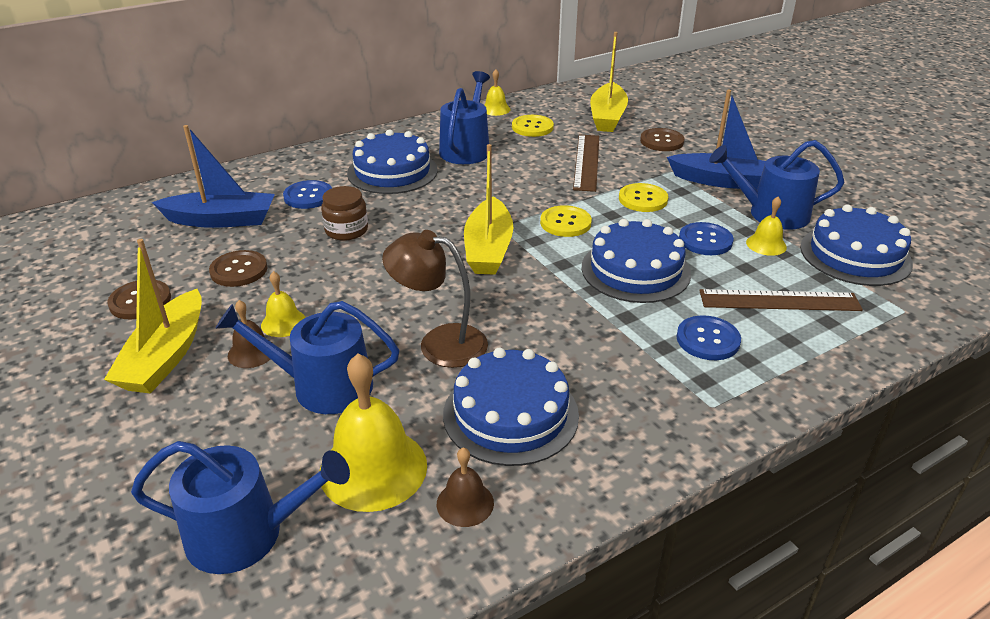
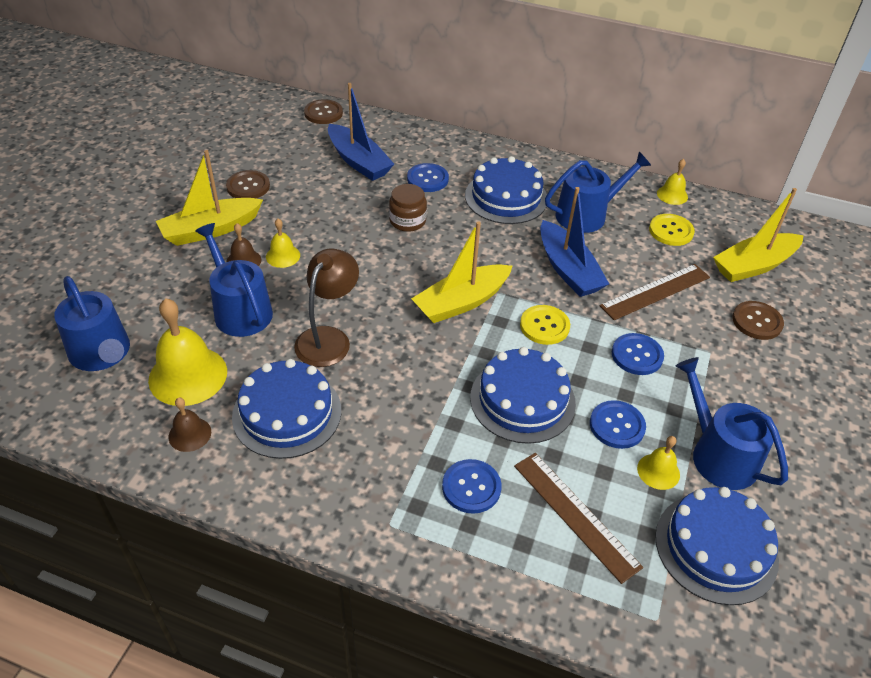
camera: 50 degrees right, 10 degrees up
brown button [209,250,268,287] -> brown button moved to [304,99,343,124]
brown lamp [382,230,488,368] -> brown lamp turned 45 degrees clockwise [294,249,359,367]
yellow button [619,183,668,212] -> blue button [612,333,664,375]
blue boat [667,90,766,190] -> blue boat moved to [540,187,609,297]

